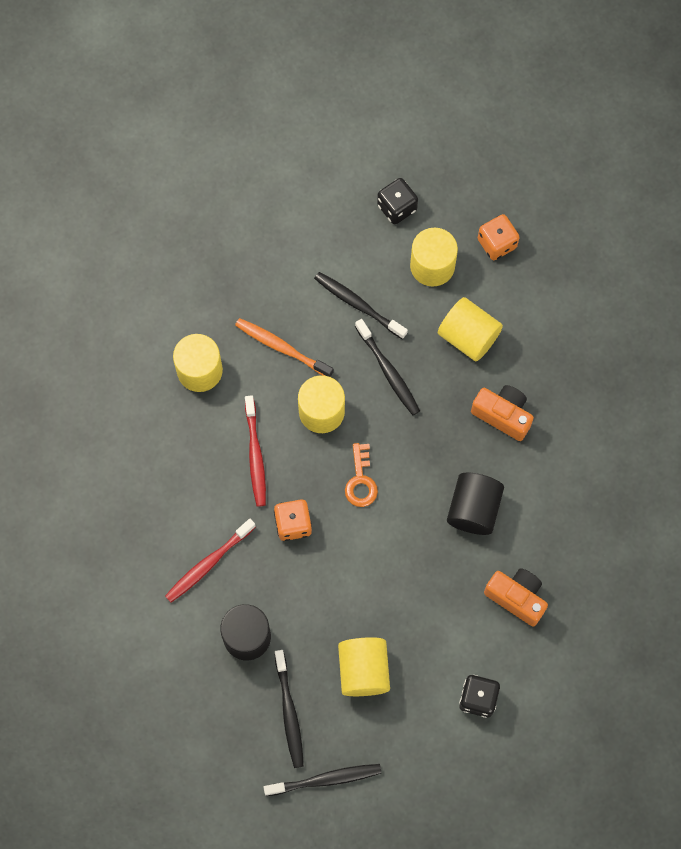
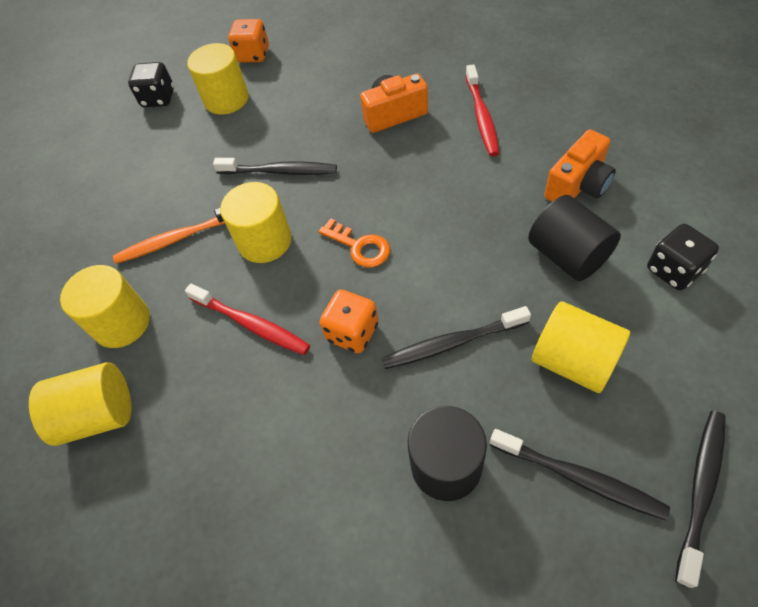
camera: 45 degrees left, 15 degrees down
red toothbrush [165,519,256,602] -> red toothbrush moved to [466,64,499,156]
black toothbrush [314,272,408,339] -> black toothbrush moved to [381,306,531,369]
yellow cylinder [438,297,503,361] -> yellow cylinder moved to [29,362,132,446]
black cylinder [447,473,504,535] -> black cylinder moved to [528,195,621,281]
orange camera [484,568,548,627] -> orange camera turned 150 degrees clockwise [544,130,616,202]

